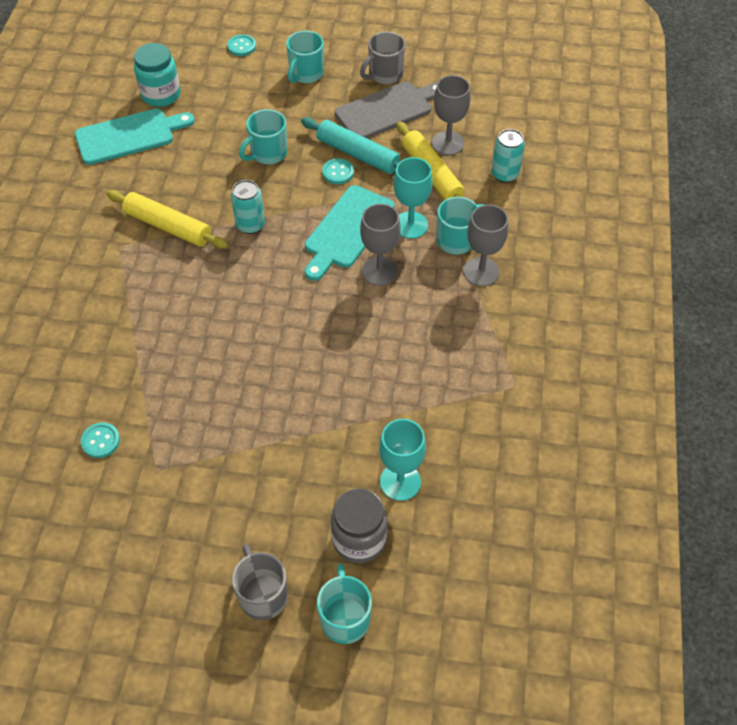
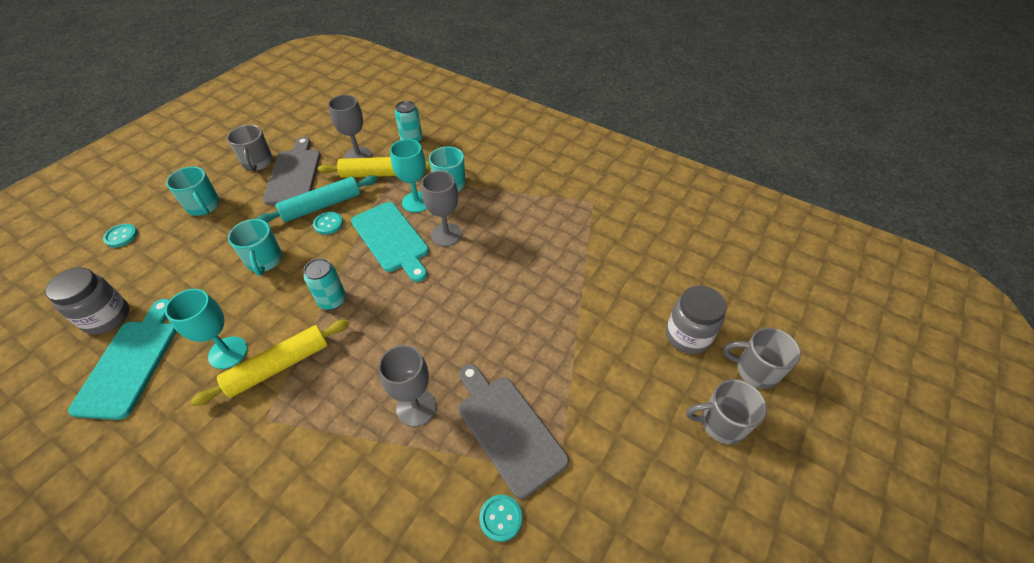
camera: 65 degrees left, 5 degrees down
turquoise jar [134,43,180,107] -> grey jar [45,267,129,335]
turquoise mug [317,563,372,644] -> grey mug [723,328,801,389]
turquoise goblet [379,419,426,501] -> turquoise goblet moved to [165,289,248,369]
grey goblet [464,204,508,286] -> grey goblet moved to [378,345,436,427]
none -> grey cutting board [459,364,569,499]

